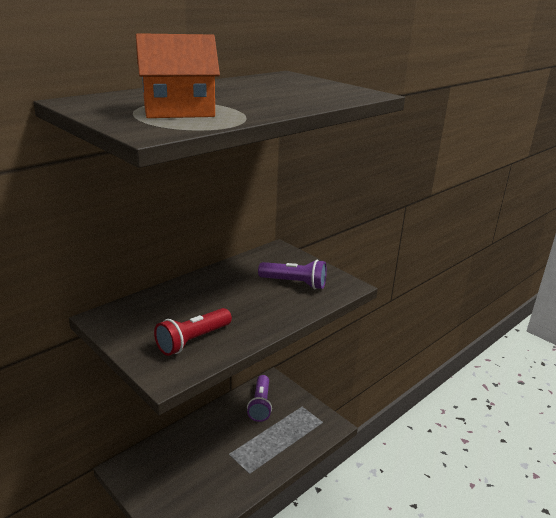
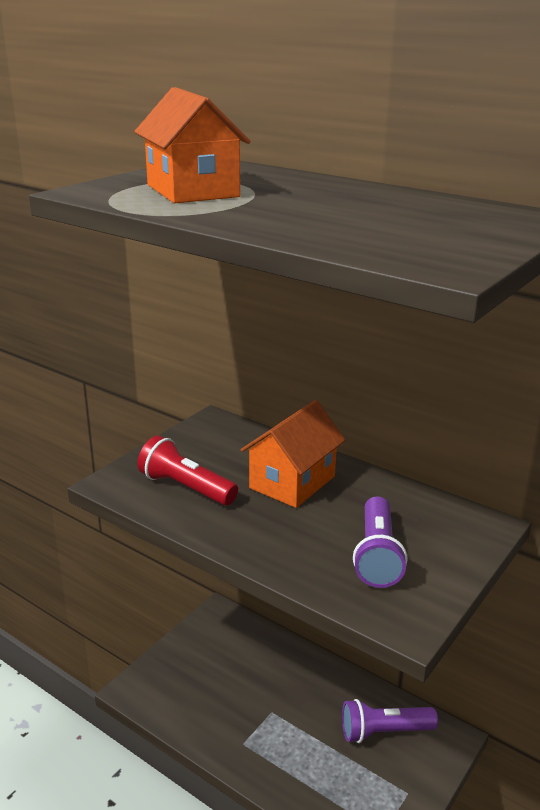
camera: 80 degrees right, 0 degrees up
none -> orange house [241,400,345,508]

